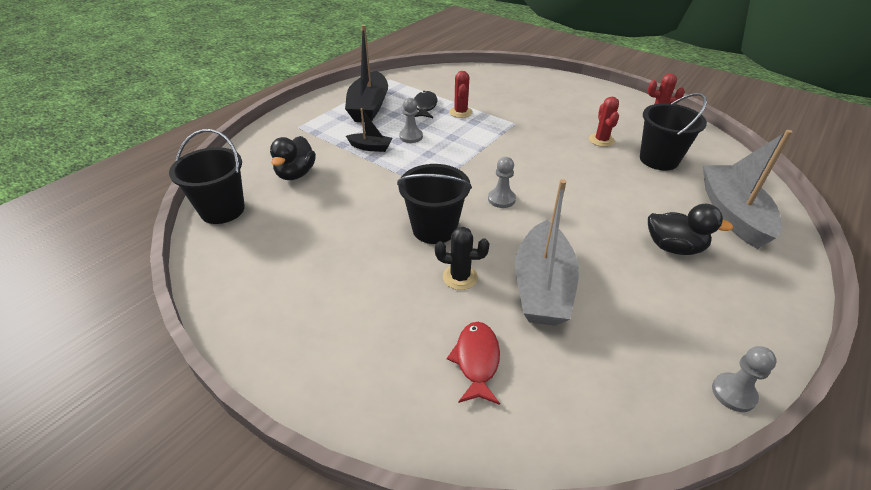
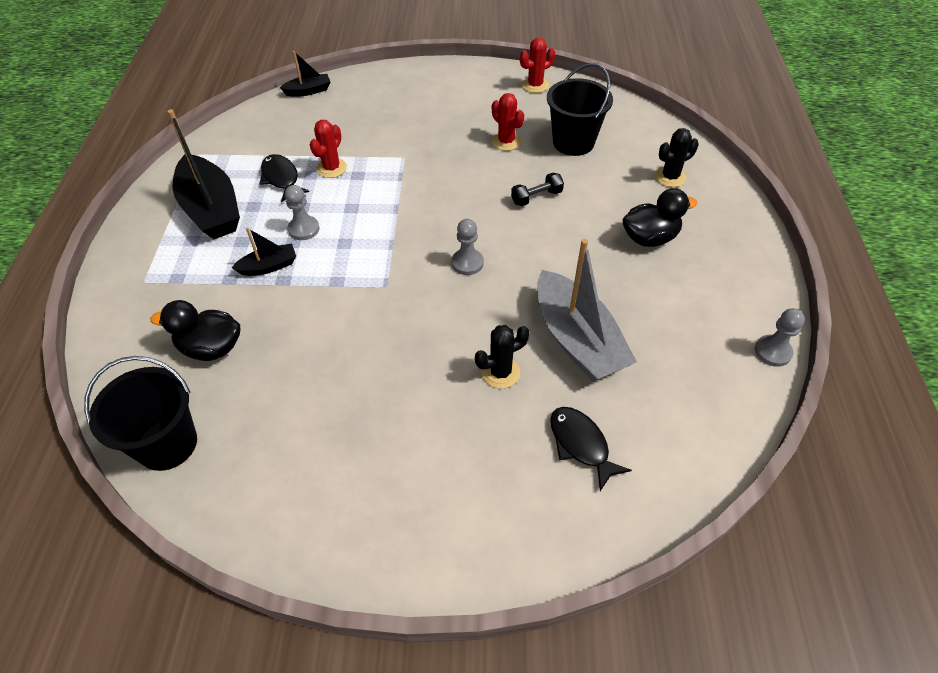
camera: 35 degrees left, 10 degrees up
black duck [270,136,316,180] -> black duck turned 120 degrees clockwise [150,300,240,361]
black bucket [397,164,472,244] -> none
red fish [447,322,500,405] -> black fish [550,407,632,491]
red cactus [449,71,473,118] -> red cactus turned 60 degrees clockwise [309,120,347,178]
grey boat [703,130,792,249] -> black cactus [655,128,699,187]
none -> black boat [280,51,330,97]
none -> black dumbbell [511,173,564,206]

